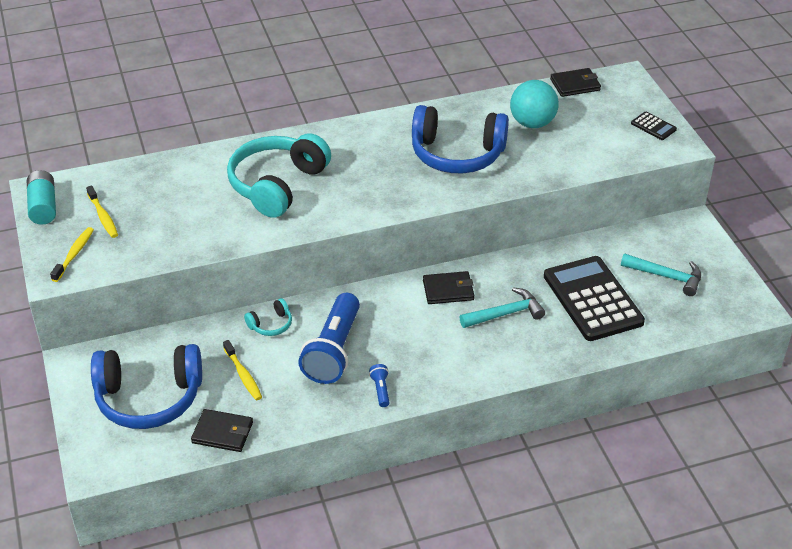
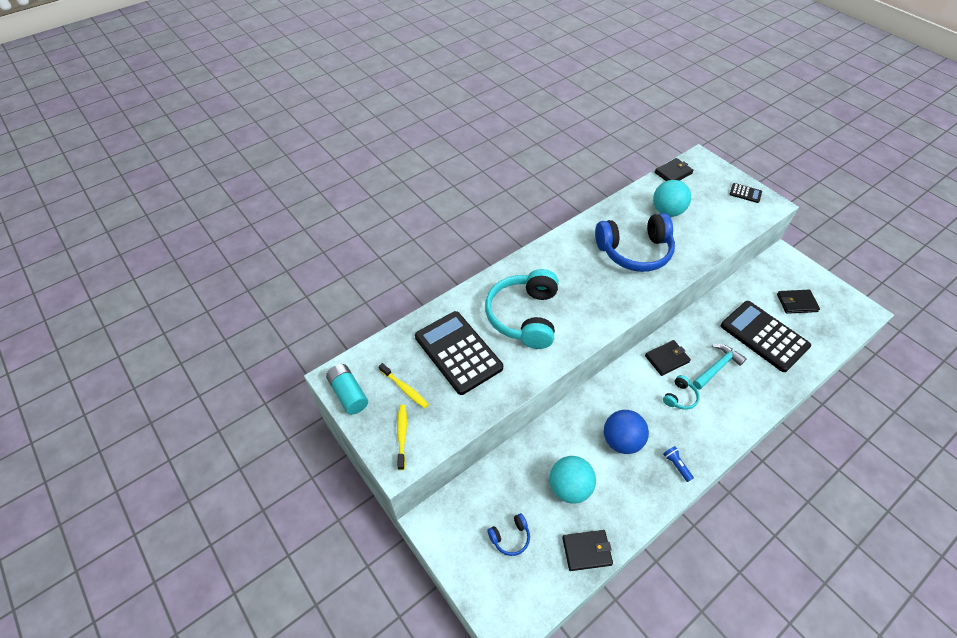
camera: 20 degrees left, 10 degrees up
blue headphones [91,344,202,429] -> blue headphones [487,513,530,556], size x0.43
yellow toothbrush [223,340,262,400] -> turquoise ball [549,456,596,504]
turquoise headphones [244,298,292,336] -> turquoise headphones moved to [663,375,700,410]
blue flashlight [298,293,360,384] -> blue ball [604,410,649,454]
turquoise hammer [621,254,701,296] -> black wallet [777,290,820,314]
none -> black calculator [415,311,503,395]

